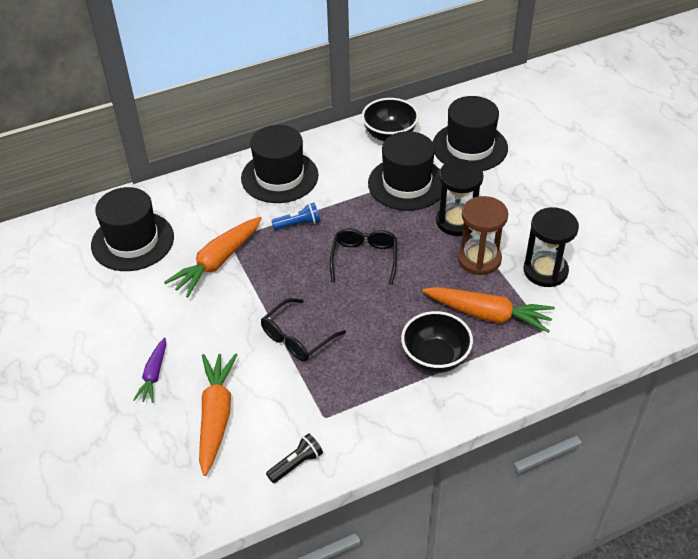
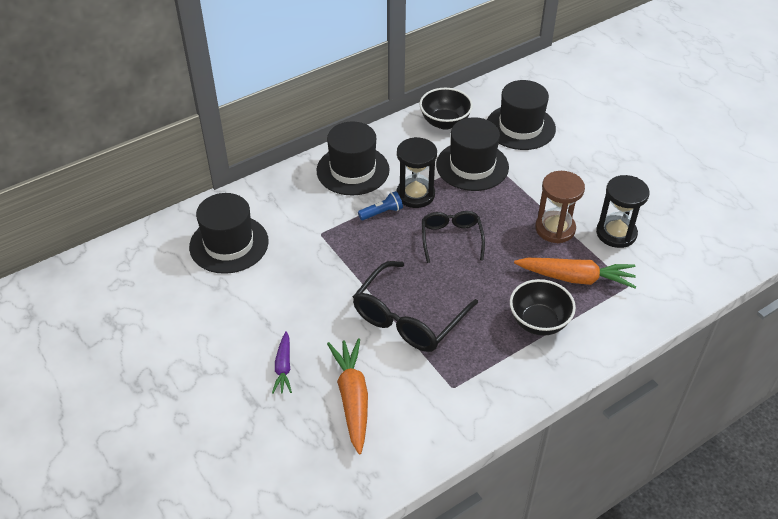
camera: 10 degrees left, 0 degrees up
orange carrot [164,217,262,297] -> none
black glasses [261,298,346,361] -> black glasses [353,261,478,352], size x1.60
black flashlight [266,433,323,483] -> none
black hourglass [436,159,484,236] -> black hourglass moved to [396,137,437,208]

